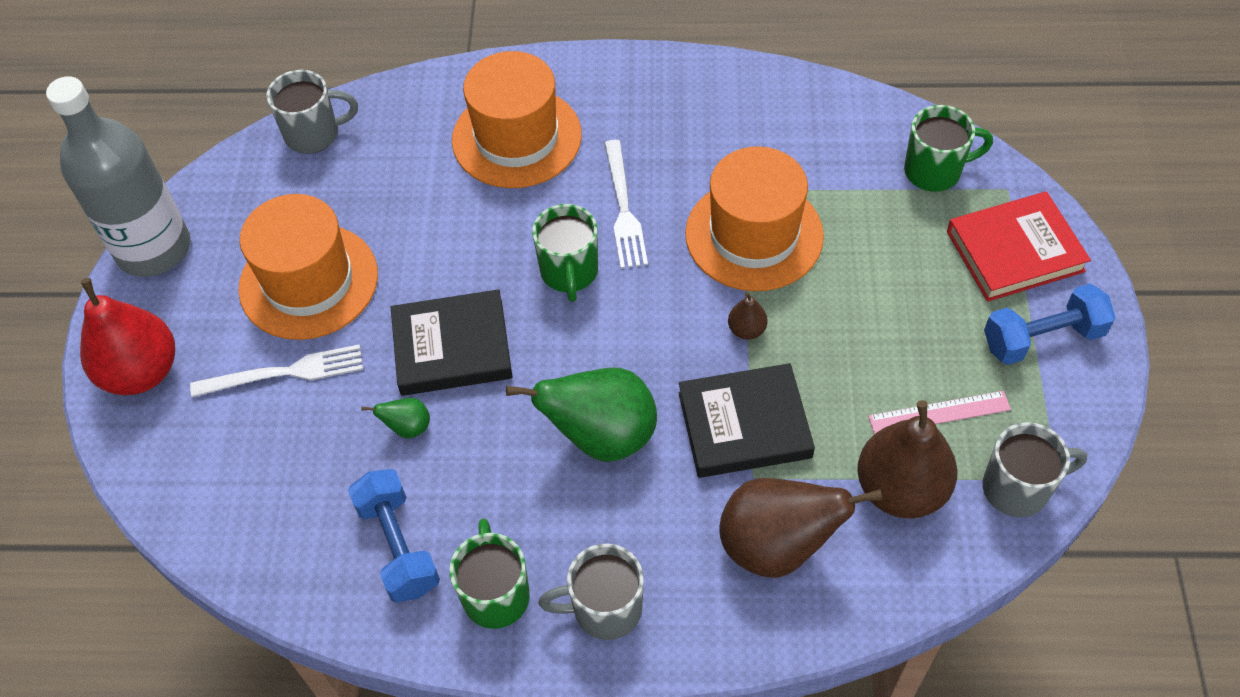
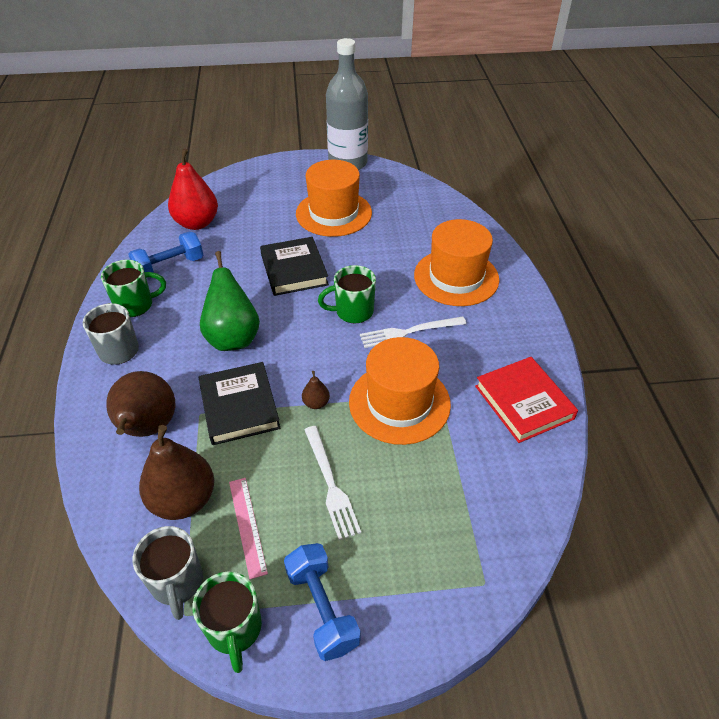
camera: 80 degrees right, 10 degrees down
red pear [80,278,175,395] -> red pear moved to [168,148,218,230]
white fork [190,344,363,397] -> white fork moved to [304,426,361,540]
grey mug [266,70,358,154] -> none
green pear [362,398,430,439] -> none
green mug [904,105,993,192] -> green mug moved to [193,572,262,673]
red book [947,191,1091,302] -> red book moved to [475,357,578,443]

